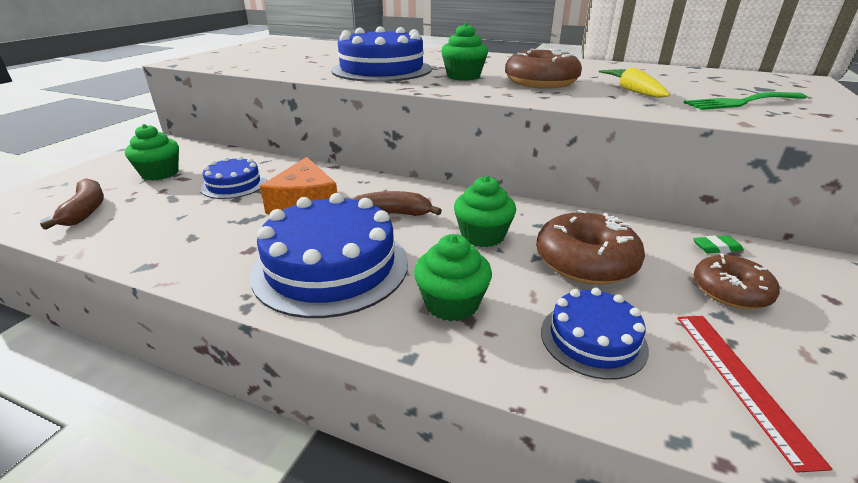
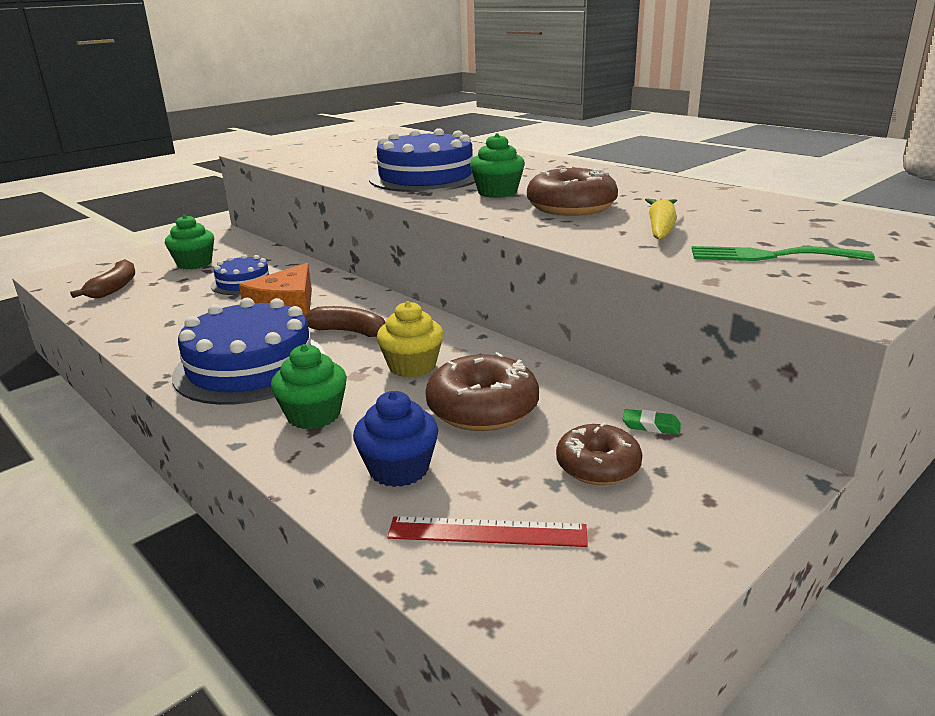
camera: 25 degrees right, 5 degrees down
green cupcake [454,176,516,247] -> yellow cupcake [377,301,443,378]
blue cake [541,288,649,380] -> blue cupcake [353,391,438,487]
red ruler [677,316,832,473] -> red ruler turned 75 degrees clockwise [387,516,588,547]

